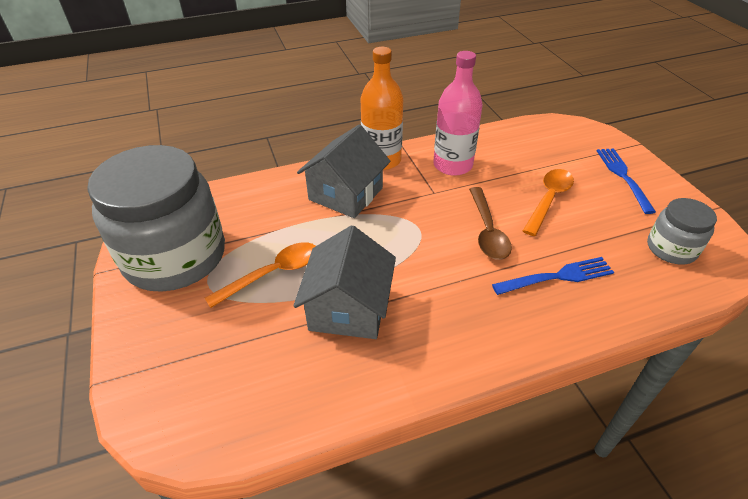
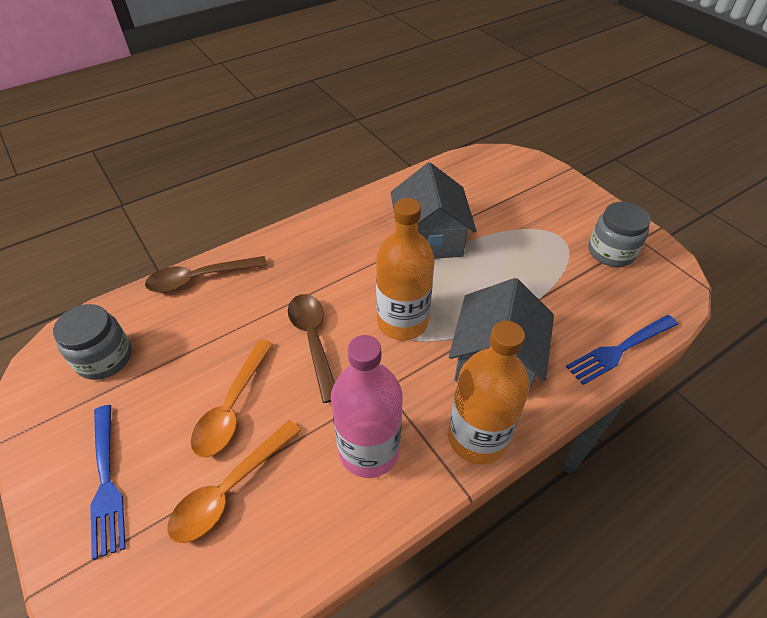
camera: 165 degrees right, 5 degrees up
grey jar [87,145,225,292] -> grey jar [589,202,651,267], size x0.48
orange spoon [205,242,315,308] -> orange spoon moved to [167,420,301,543]
blue fork [492,257,614,295] -> blue fork moved to [566,315,678,385]
none -> brown spoon [145,256,267,293]
none -> orange bottle [376,198,435,340]

